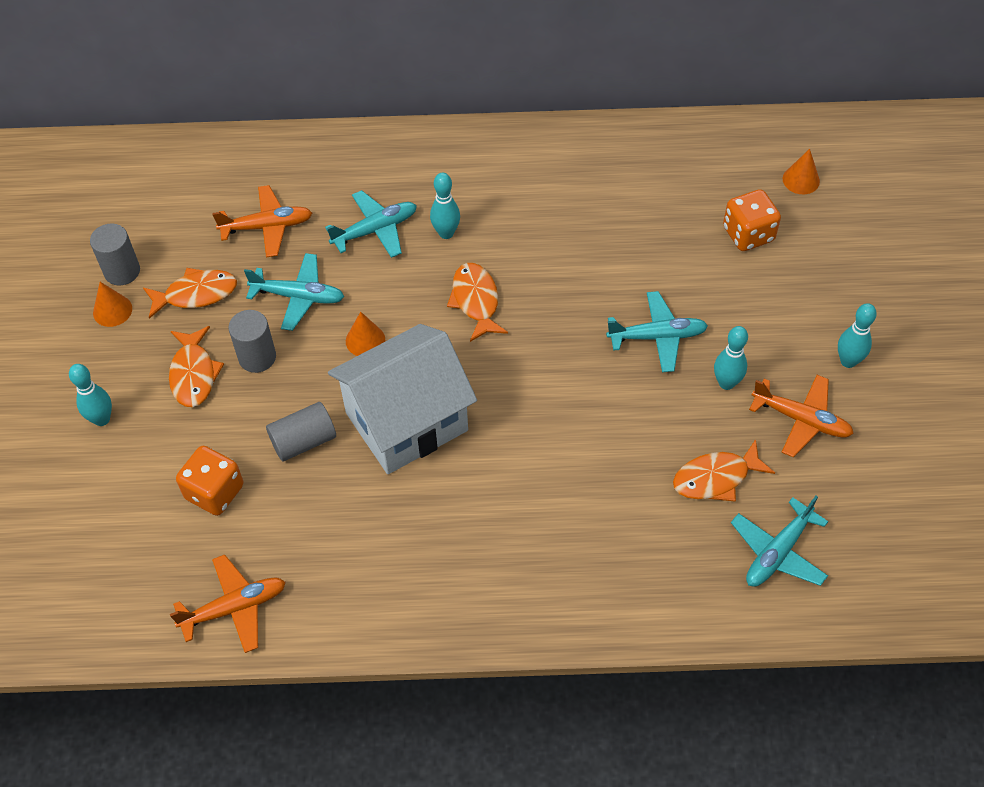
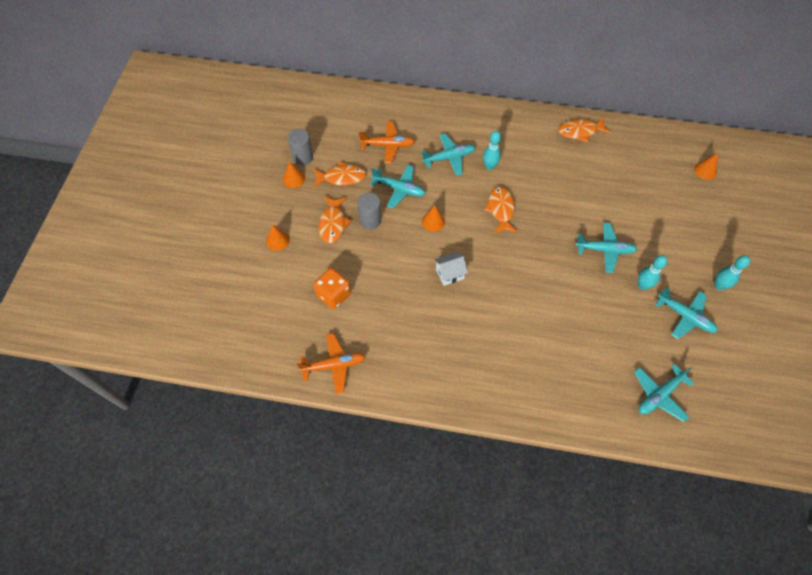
camera: 10 degrees right, 5 degrees up
turquoise bowling pin [69,364,112,426] -> orange cone [266,225,290,251]
grey cylinder [266,402,336,462] -> none
white house [328,324,477,474] -> white house [434,252,468,286], size x0.41
orange fish [673,439,775,502] -> orange fish moved to [559,118,611,142]
orange dice [723,189,781,251] -> none
orange plane [749,375,854,458] -> turquoise plane [655,288,718,339]

